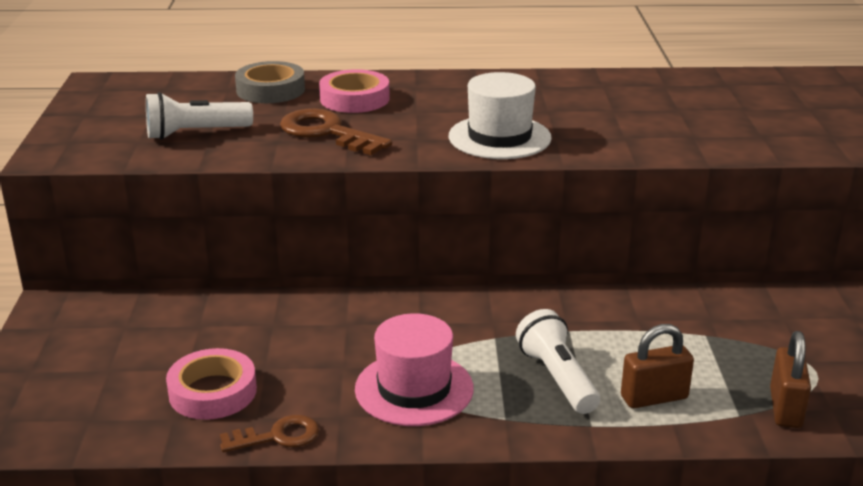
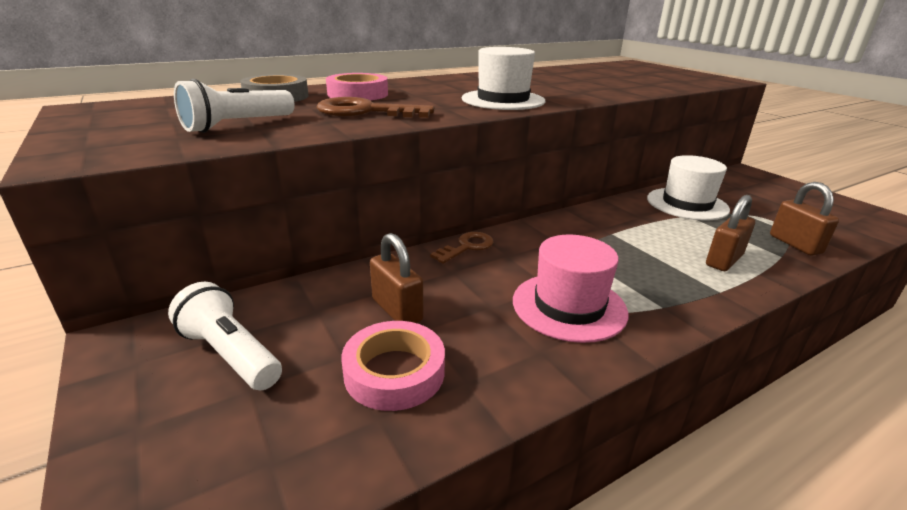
camera: 30 degrees left, 0 degrees up
brown key [220,415,319,452] -> brown key moved to [430,232,494,264]
white flashlight [516,309,600,414] -> white flashlight moved to [168,282,282,390]
none -> brown padlock [370,233,424,323]
none -> white hat [647,155,730,220]

